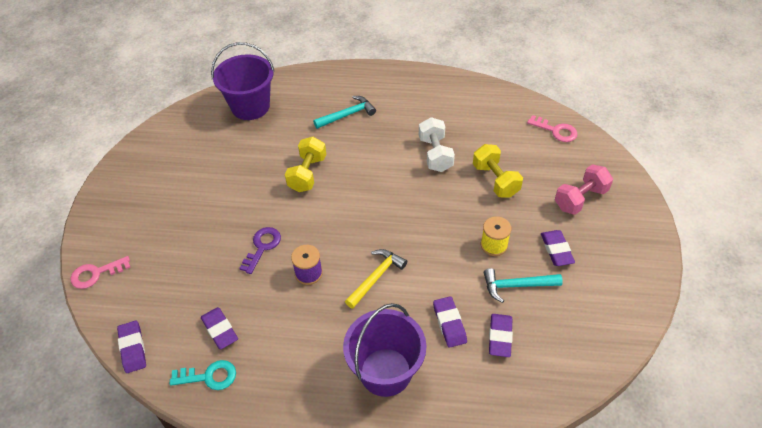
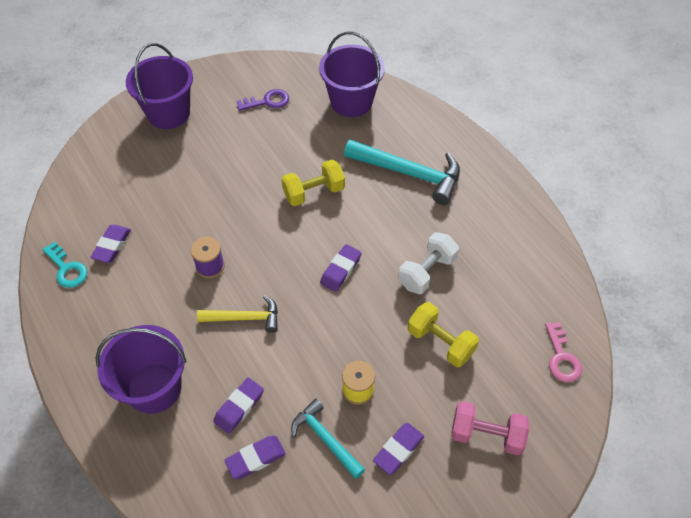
camera: 50 degrees right, 5 degrees up
pink key [70,256,131,289] -> none
purple eraser [117,321,146,373] -> purple eraser moved to [320,244,362,292]
purple key [239,227,281,274] -> purple key moved to [237,89,289,111]
turquoise hammer [313,96,376,129] -> turquoise hammer [344,140,460,205], size x1.67
yellow dumbbell [473,144,523,198] -> yellow dumbbell turned 75 degrees counterclockwise [408,302,479,367]
none -> purple bucket [126,43,193,129]

